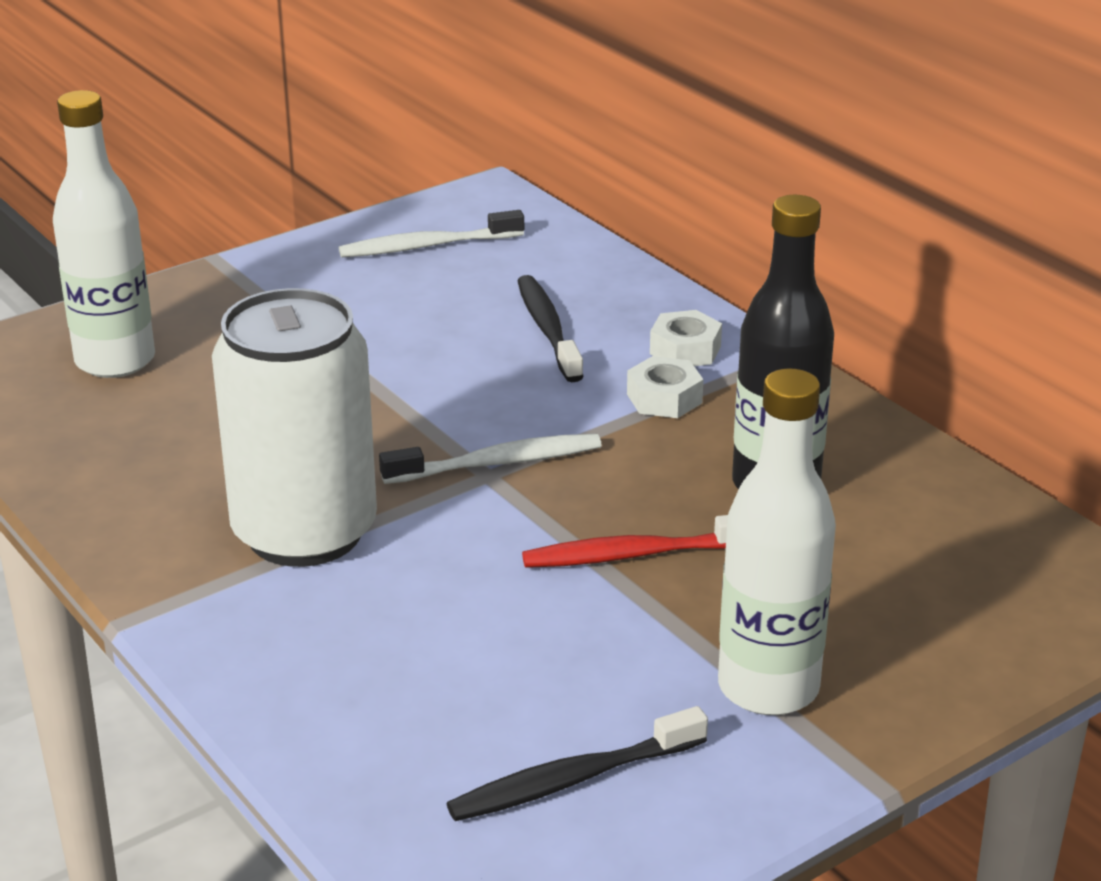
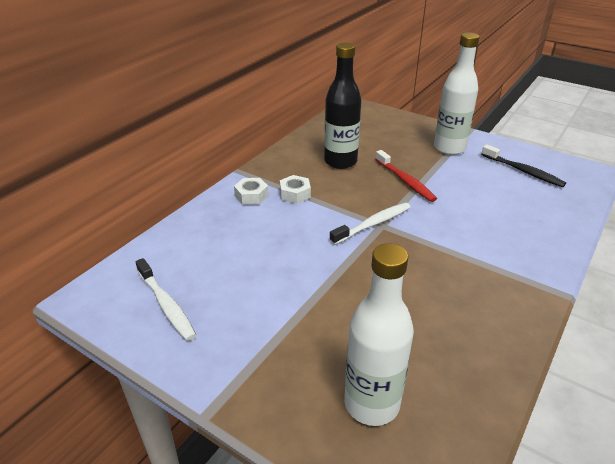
camera: 110 degrees left, 5 degrees up
white can [212,288,377,567] -> none
white toothbrush [379,434,602,484] -> white toothbrush turned 90 degrees clockwise [329,203,410,245]
black toothbrush [517,275,584,382] -> none

